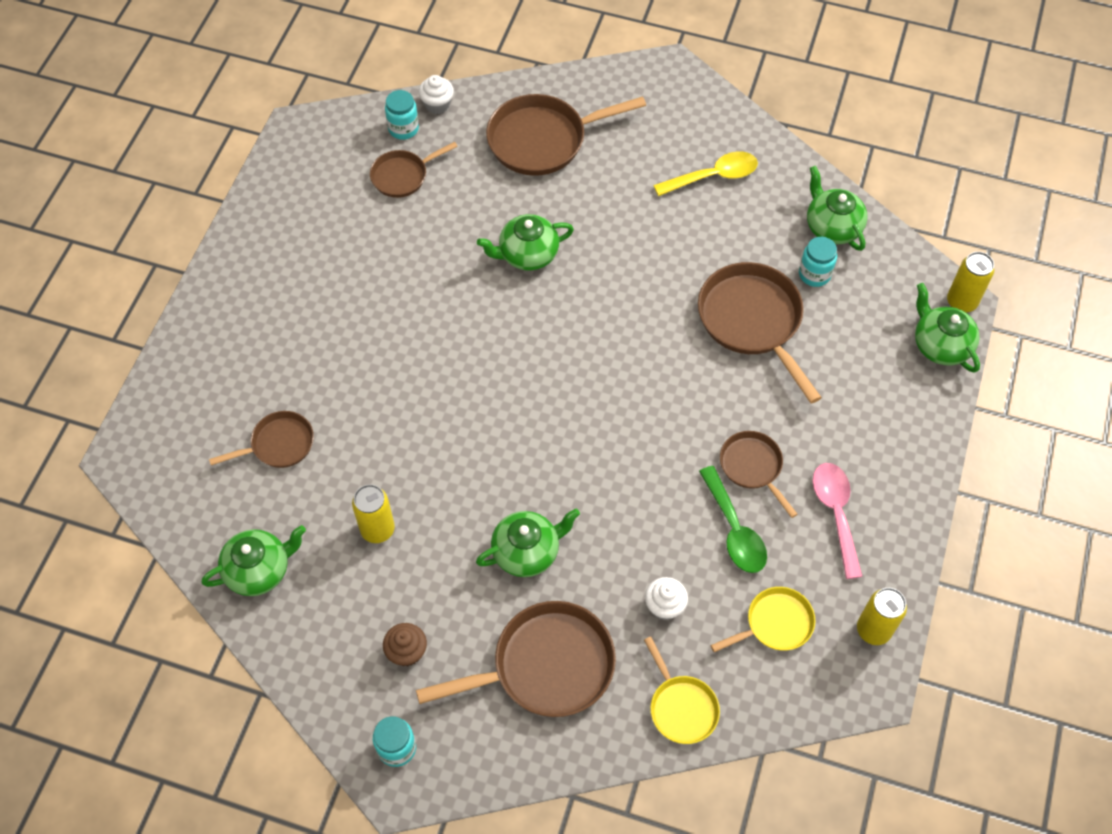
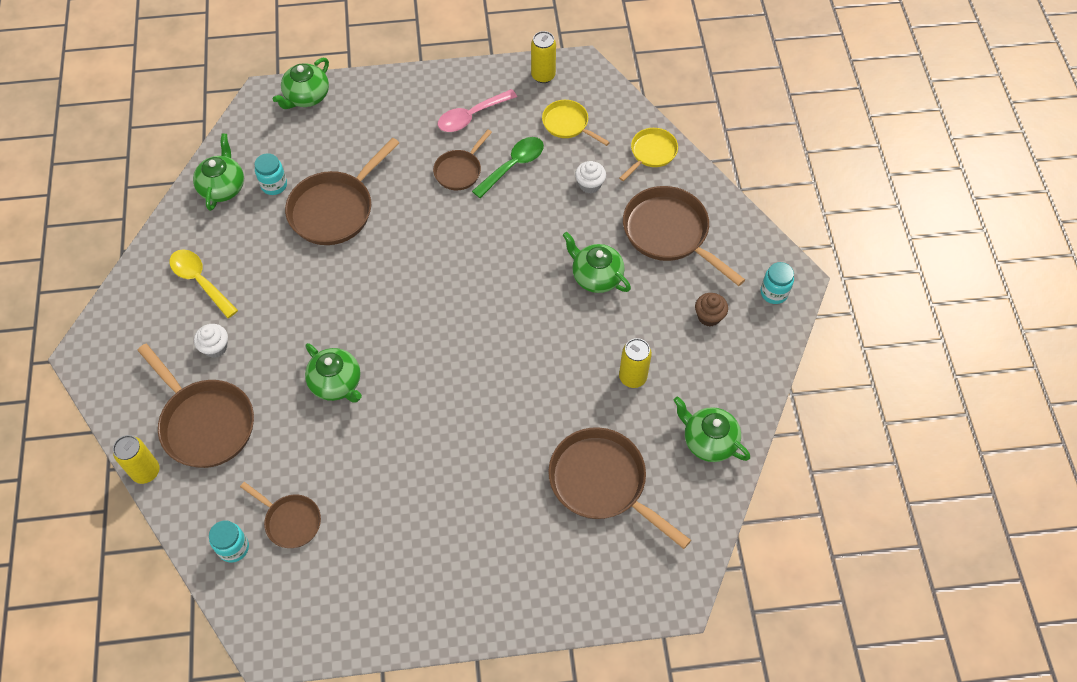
camera: 115 degrees left, 0 degrees up
brown pan [209,411,314,468] -> brown pan [548,427,691,549], size x1.76
white cupcake [418,75,454,114] -> white cupcake moved to [194,324,228,358]
green teapot [807,166,868,251] -> green teapot turned 150 degrees clockwise [193,133,244,211]
yellow can [947,252,994,312] -> yellow can moved to [113,435,160,484]

